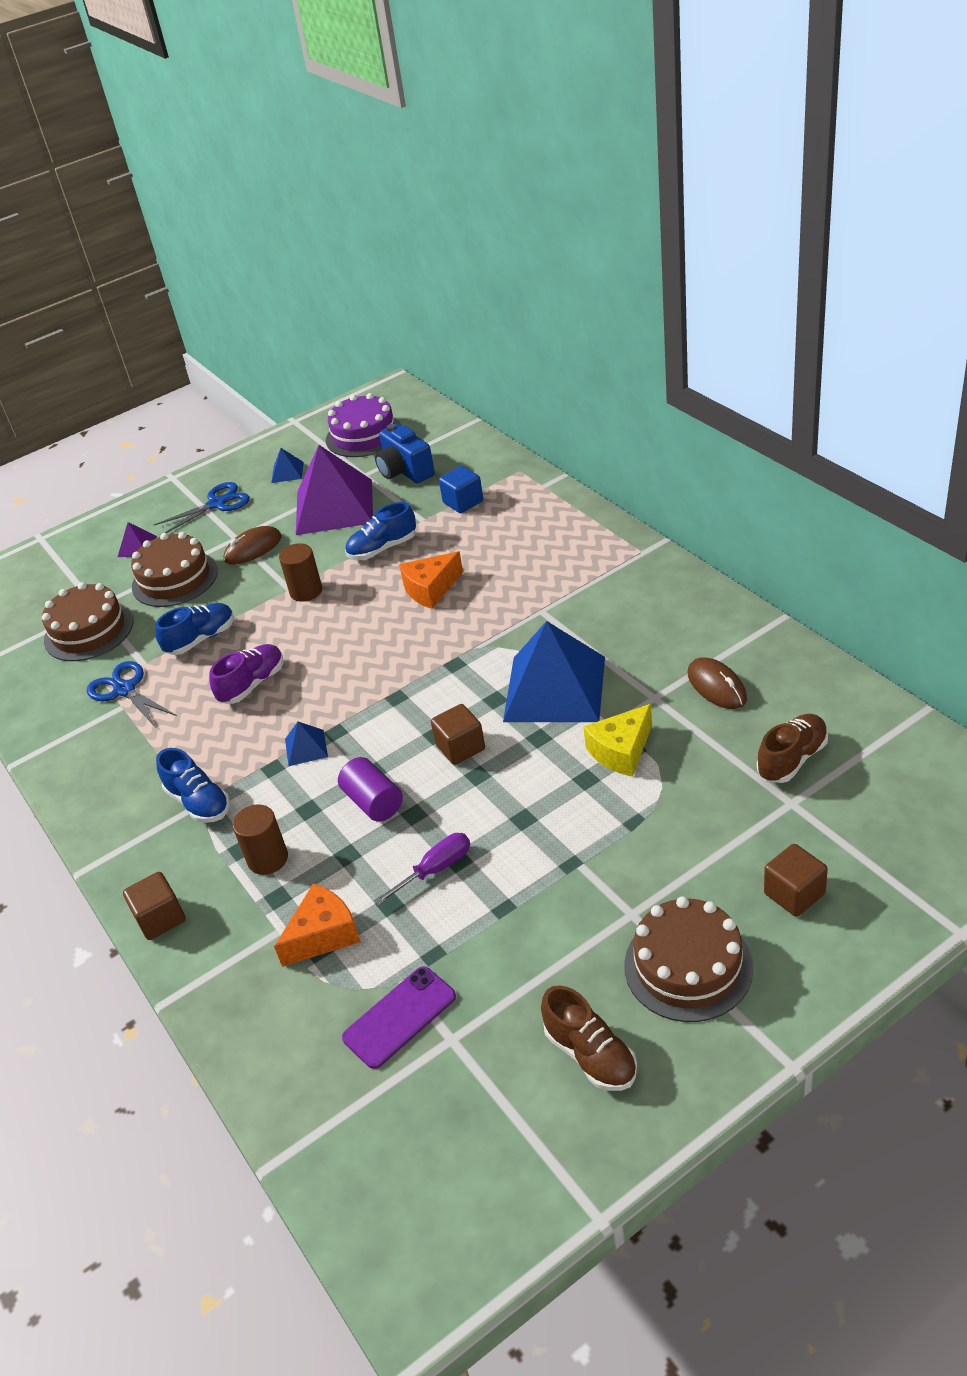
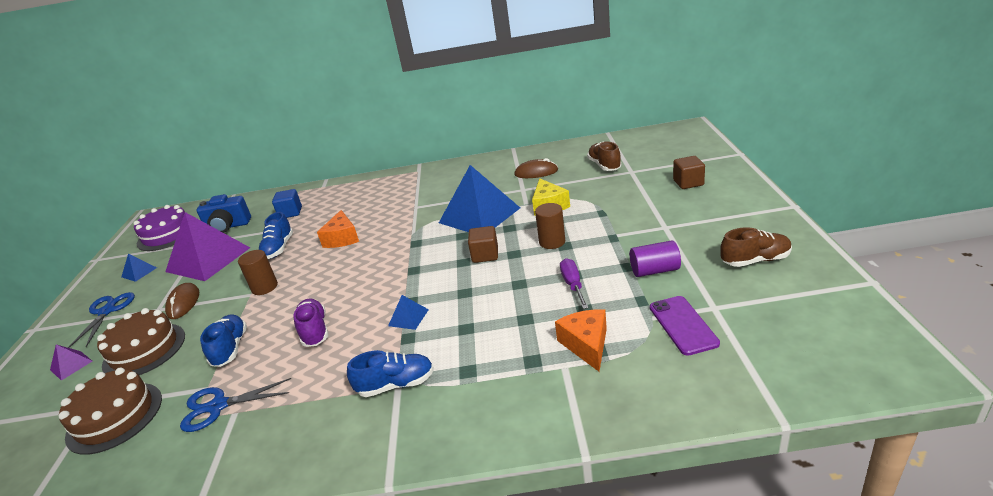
camera: 60 degrees left, 10 degrees down
brown cube [123,872,185,940] -> none
brown cylinder [232,804,288,875] -> brown cylinder moved to [535,203,565,249]
purple cylinder [338,757,403,822] -> purple cylinder moved to [630,240,681,277]
brown cake [624,896,753,1022] -> none

